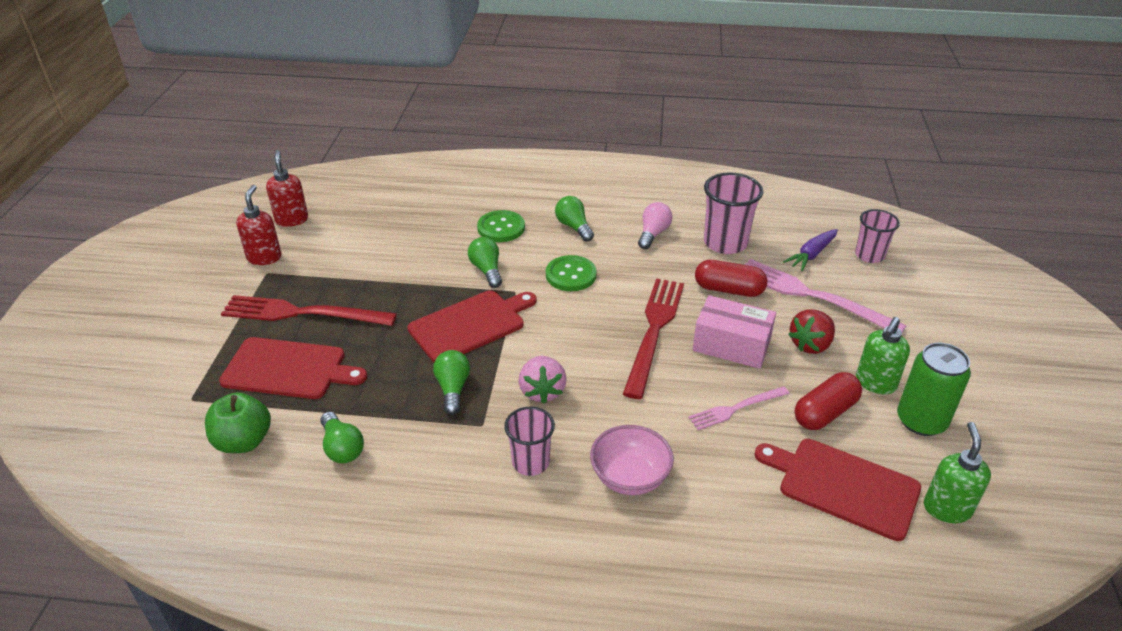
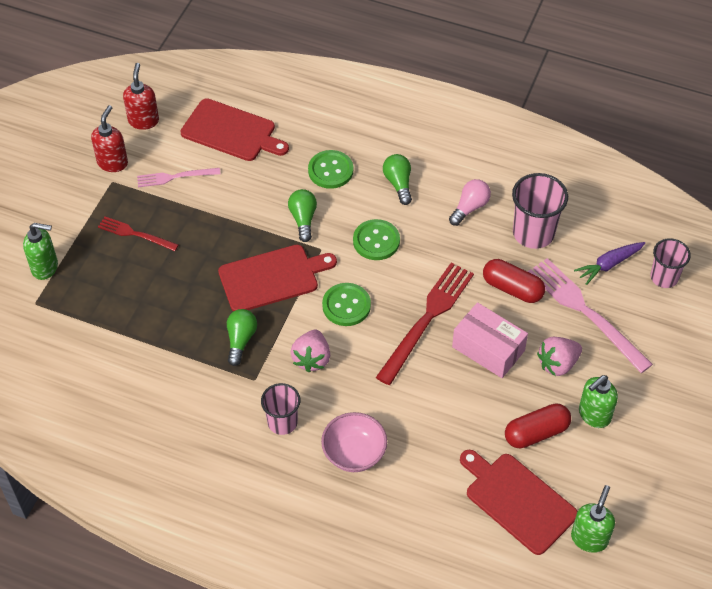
camera: 15 degrees right, 15 degrees up
green apple [205,392,271,453] -> none
red cutting board [219,337,367,399] -> red cutting board moved to [180,98,289,161]
red fork [221,295,397,326] -> red fork [98,217,179,251], size x0.56
green light bulb [321,412,364,464] -> none
pink fork [688,386,790,430] -> pink fork moved to [137,168,220,187]
red strawberry [788,310,835,354] -> pink strawberry [537,337,582,376]
green can [897,343,971,436] -> none
none -> green soap dispenser [23,223,58,280]
none -> green button [322,283,371,326]

